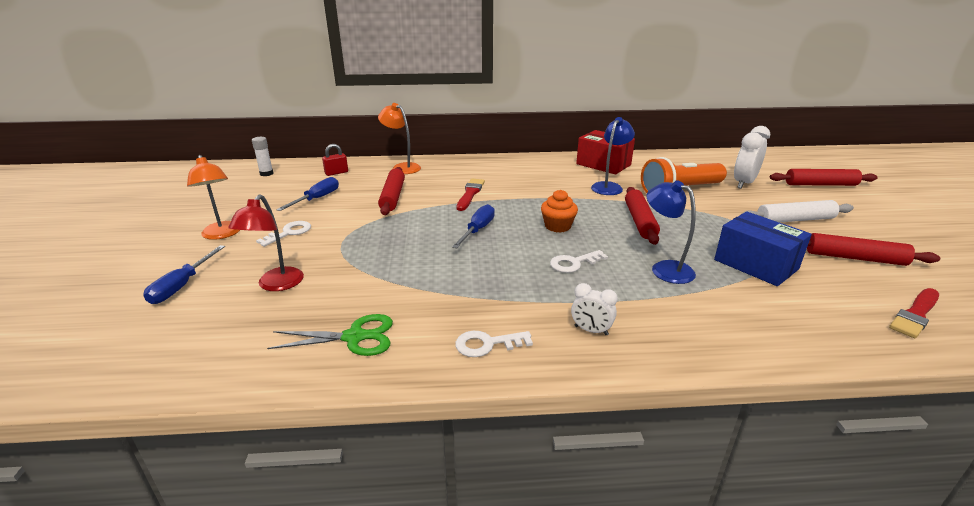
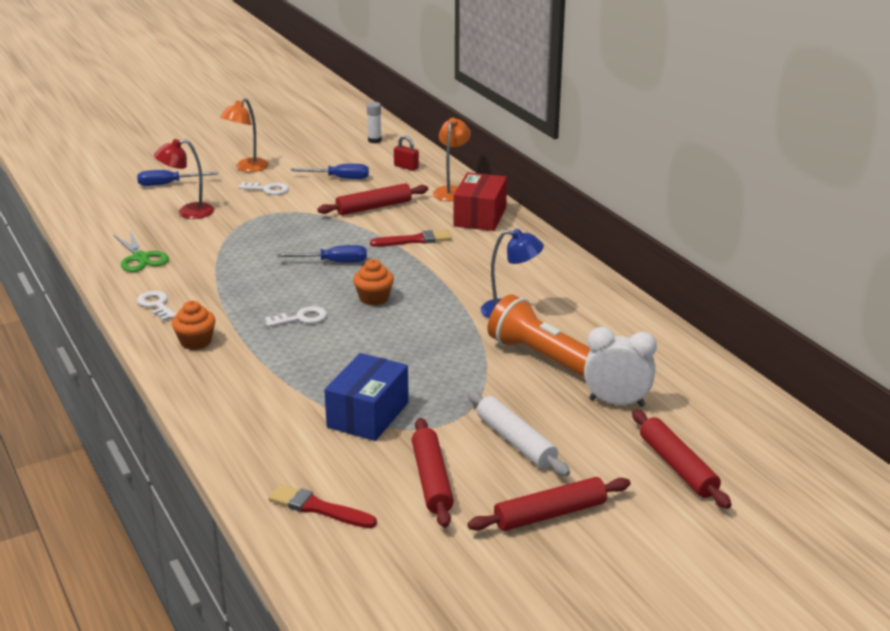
camera: 65 degrees right, 0 degrees up
white key [550,250,608,273] -> white key turned 120 degrees clockwise [265,306,327,327]
white clock [571,283,618,335] -> orange cupcake [172,301,215,350]
red box [576,130,635,174] -> red box moved to [453,172,507,231]
red rolling pin [625,187,660,245] -> red rolling pin moved to [468,477,631,531]
blue lamp [646,180,696,284] -> none

